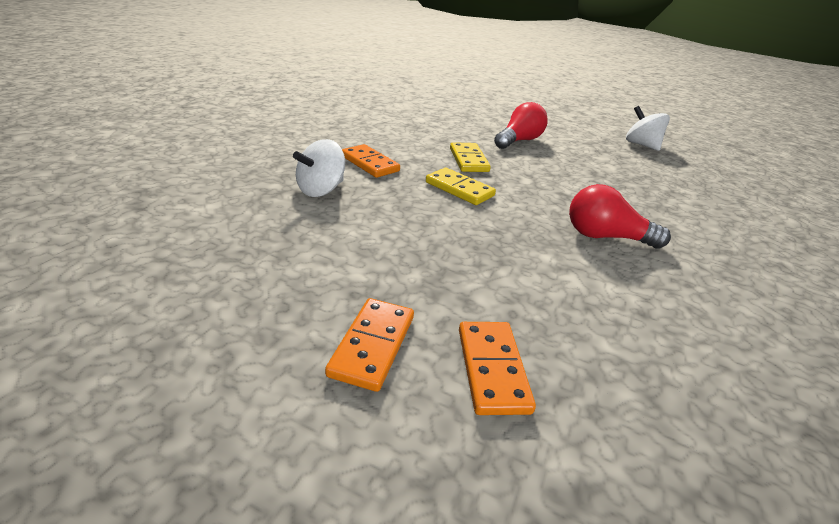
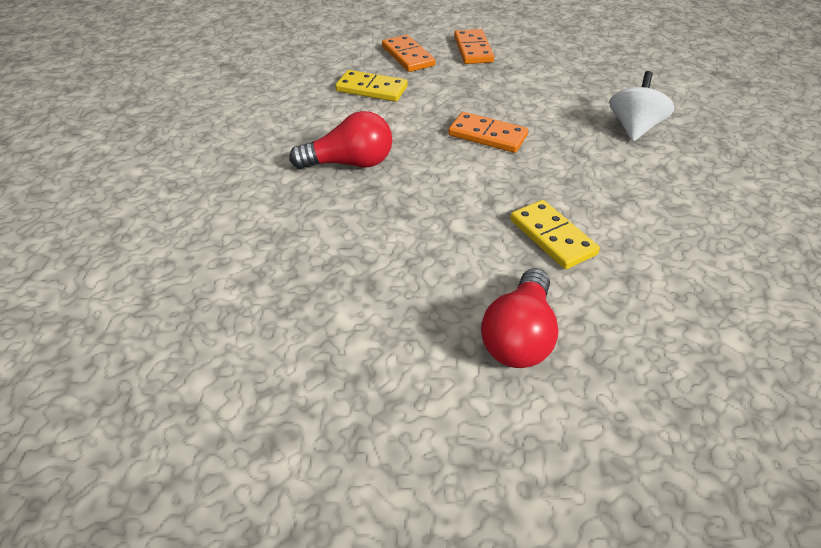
camera: 160 degrees right, 10 degrees up
orange domino [342,144,400,178] -> orange domino moved to [448,112,528,153]
yellow domino [426,168,496,205] -> yellow domino moved to [335,70,408,102]
white spinning top [626,106,670,151] -> none

